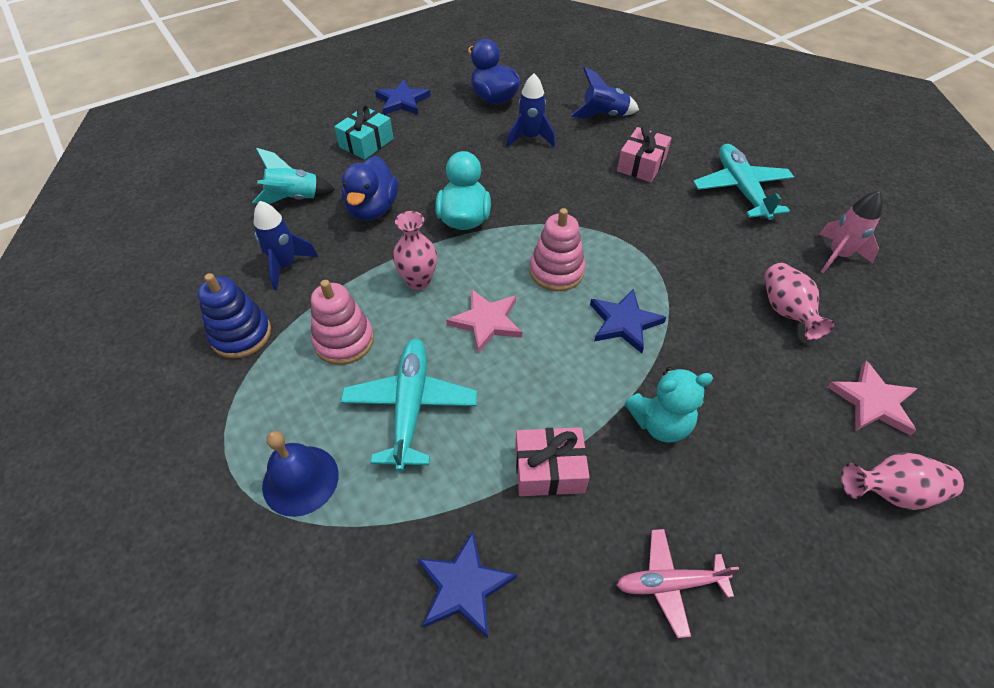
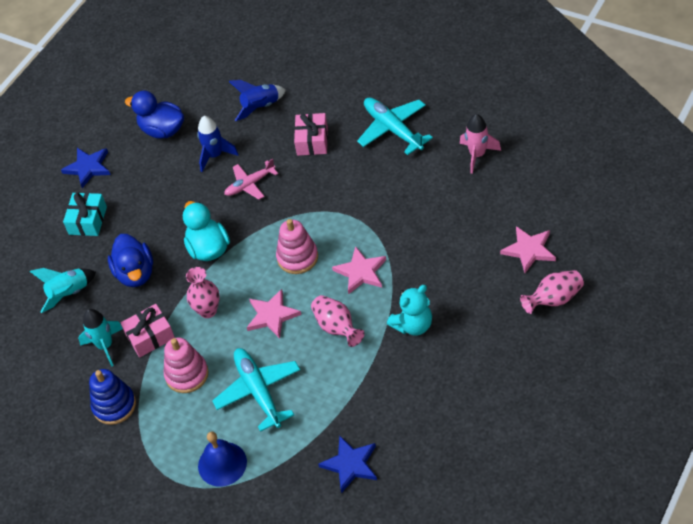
camera: 20 degrees left, 0 degrees up
blue rocket [254,201,318,290] -> turquoise rocket [78,309,123,367]
pink gift [515,427,590,496] -> pink gift moved to [121,304,175,358]
blue star [590,289,666,353] -> pink star [332,246,386,294]
pink plane [617,529,739,638] -> pink plane moved to [224,158,278,200]
pink vase [764,263,834,340] -> pink vase moved to [311,295,364,347]

